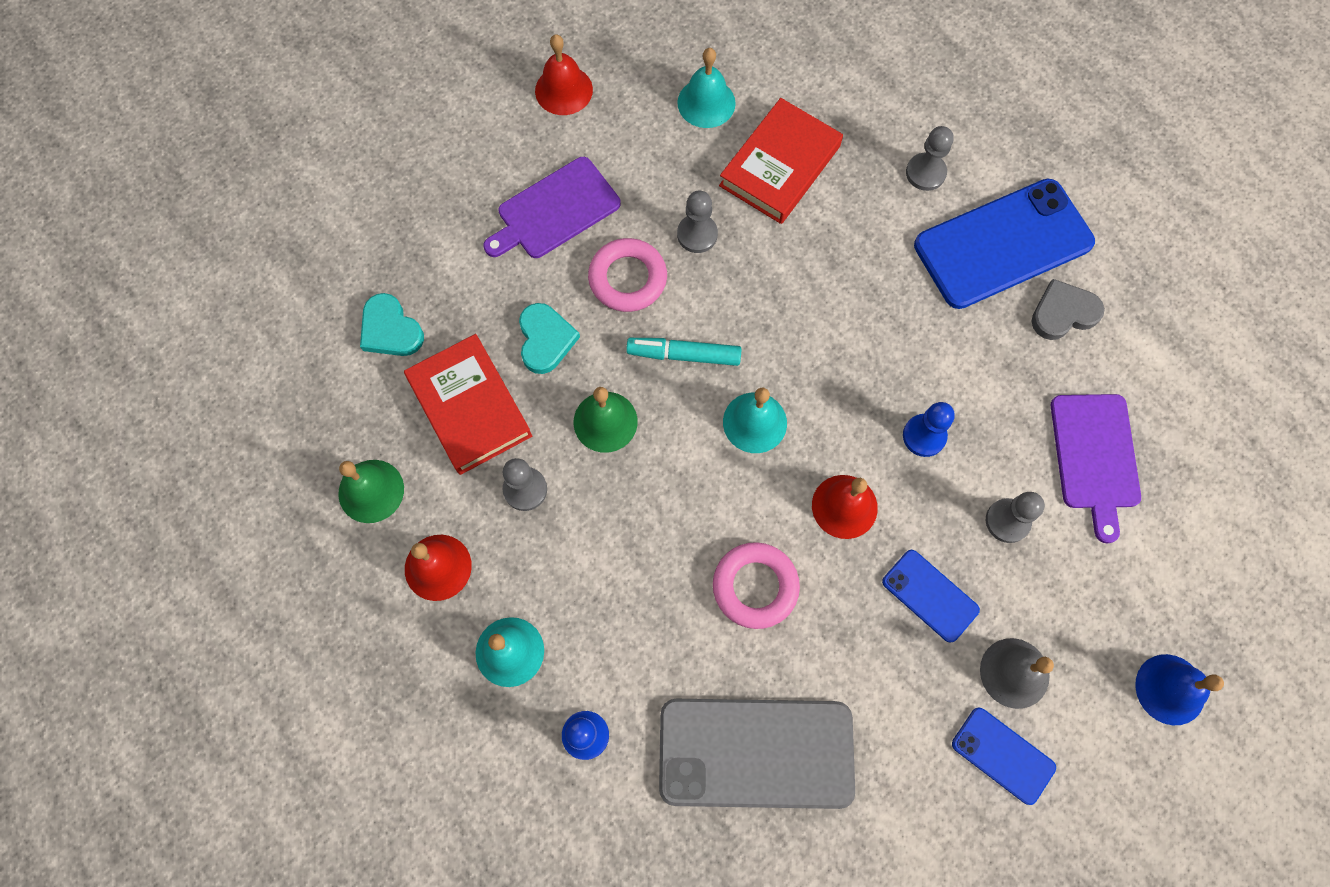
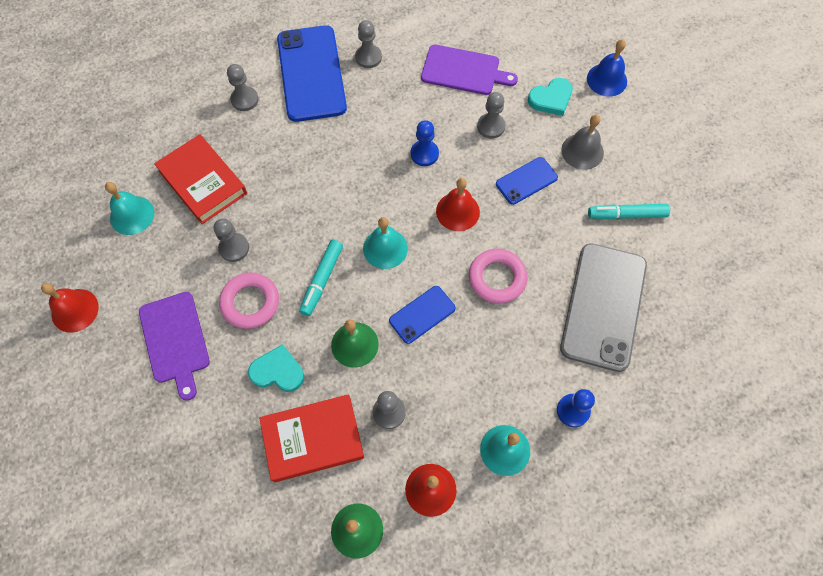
camera: 75 degrees left, 5 degrees down
turquoise heart [360,293,424,356] -> turquoise heart moved to [528,78,573,116]
blue phone [952,708,1056,805] -> blue phone moved to [389,286,456,344]
grey heart [1031,279,1104,340] -> grey pawn [355,20,382,68]
none -> turquoise marker [588,204,670,220]

